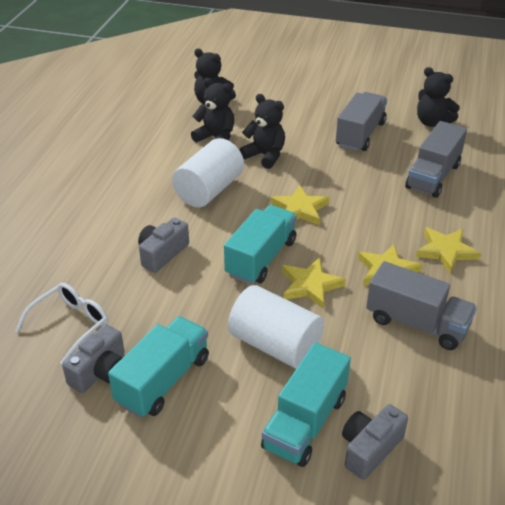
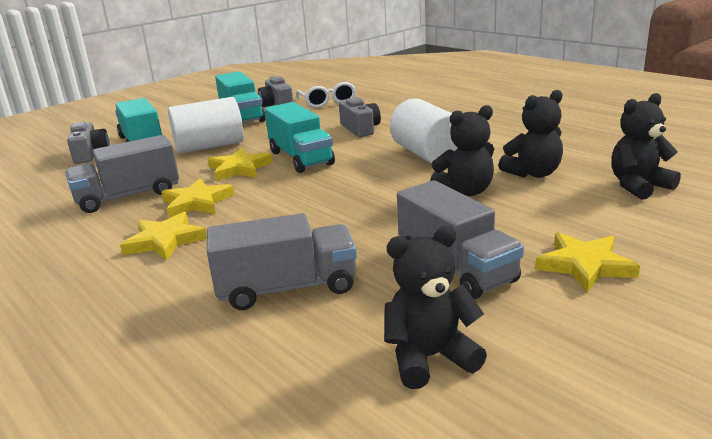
camera: 125 degrees right, 15 degrees down
yellow star [271,185,329,225] -> yellow star moved to [535,232,640,293]
grey truck [405,121,467,198] -> grey truck turned 105 degrees clockwise [207,213,357,310]

